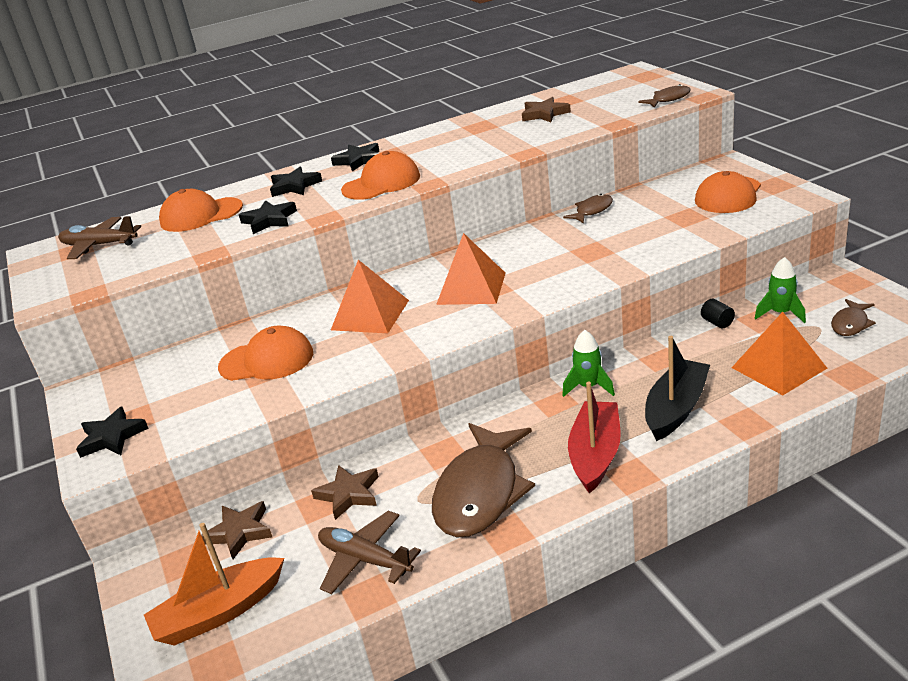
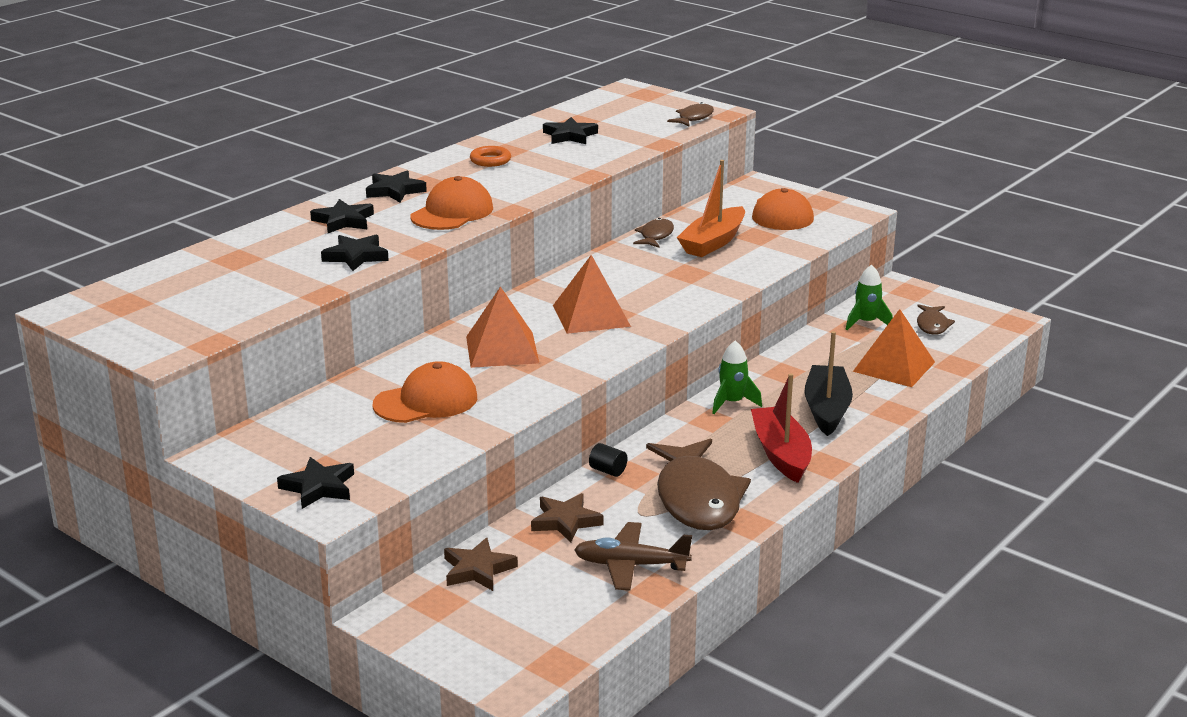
camera: 30 degrees left, 5 degrees down
brown plane [58,216,141,259] -> none
orange boat [144,523,284,646] -> orange boat moved to [677,160,745,257]
orange cap [159,189,243,232] -> none
brown star [522,97,571,123] -> black star [543,117,598,144]
black cylinder [701,299,735,328] -> black cylinder moved to [589,443,627,477]
none -> orange ring [470,146,511,167]

